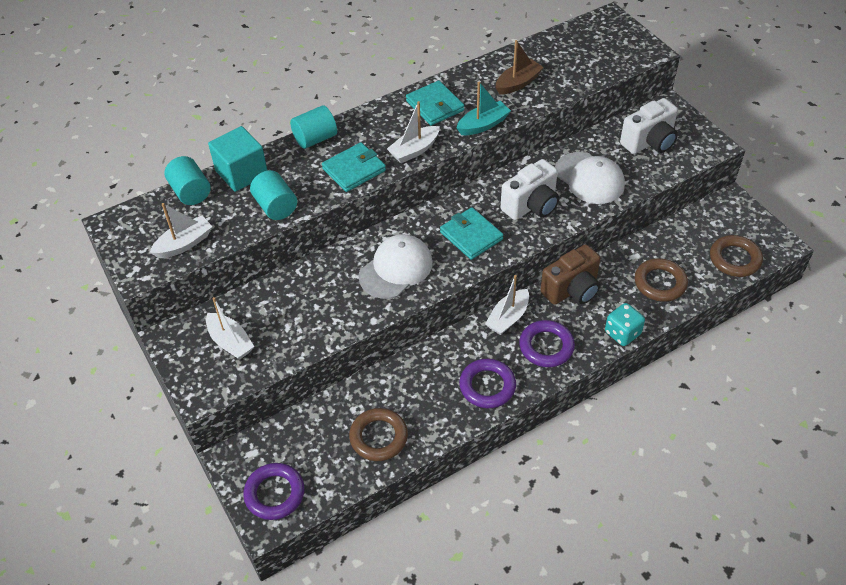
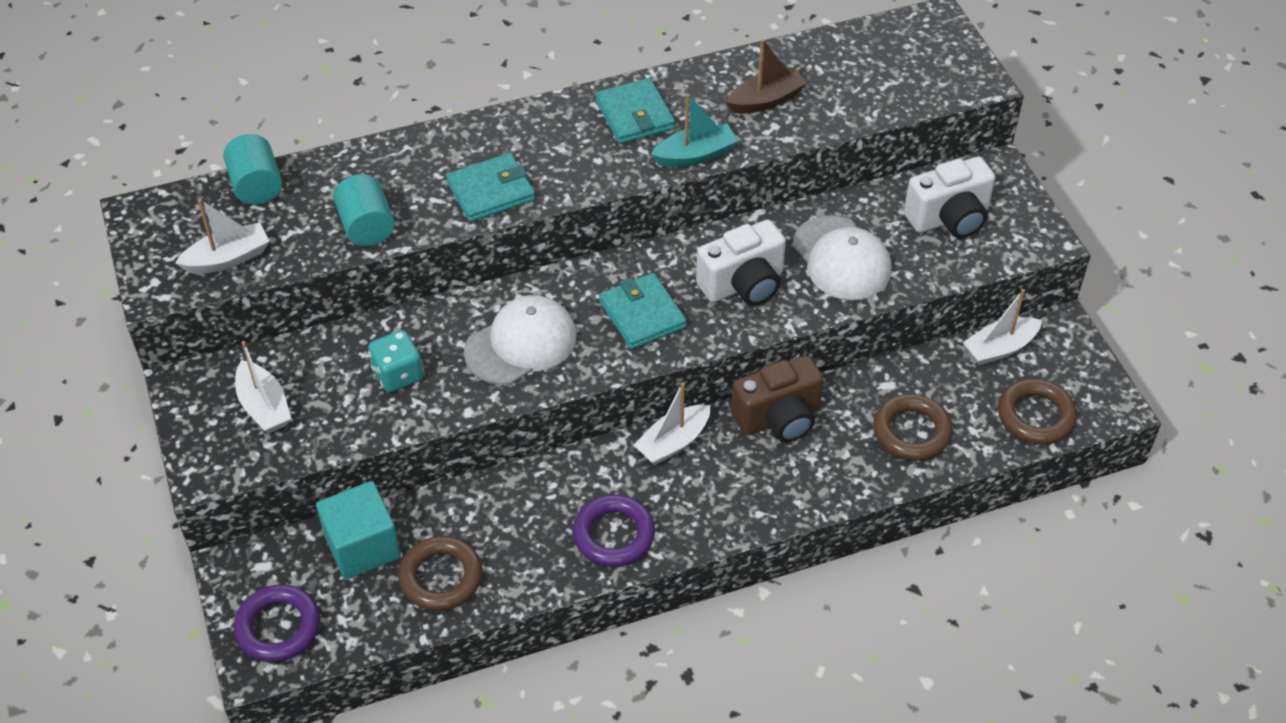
camera: 10 degrees right, 0 degrees up
turquoise cube [208,126,267,192] -> turquoise cube moved to [316,481,401,580]
turquoise cylinder [290,105,337,149] -> none
white boat [387,101,440,163] -> white boat moved to [963,289,1042,365]
purple ring [519,320,575,367] -> none
turquoise dice [605,303,645,346] -> turquoise dice moved to [368,330,423,392]

